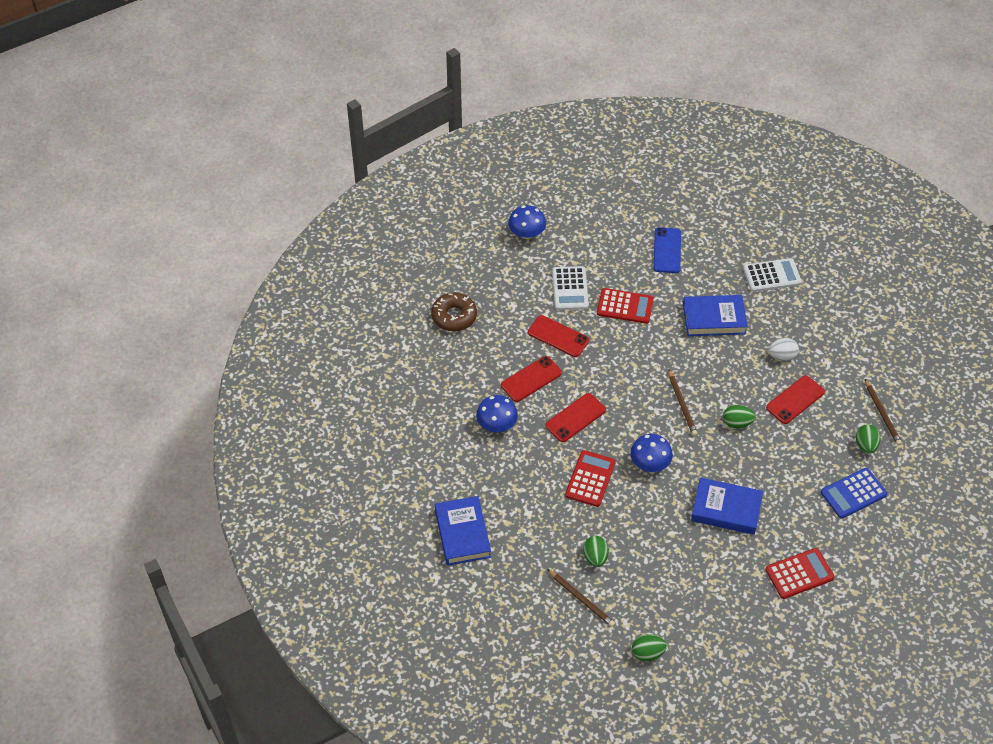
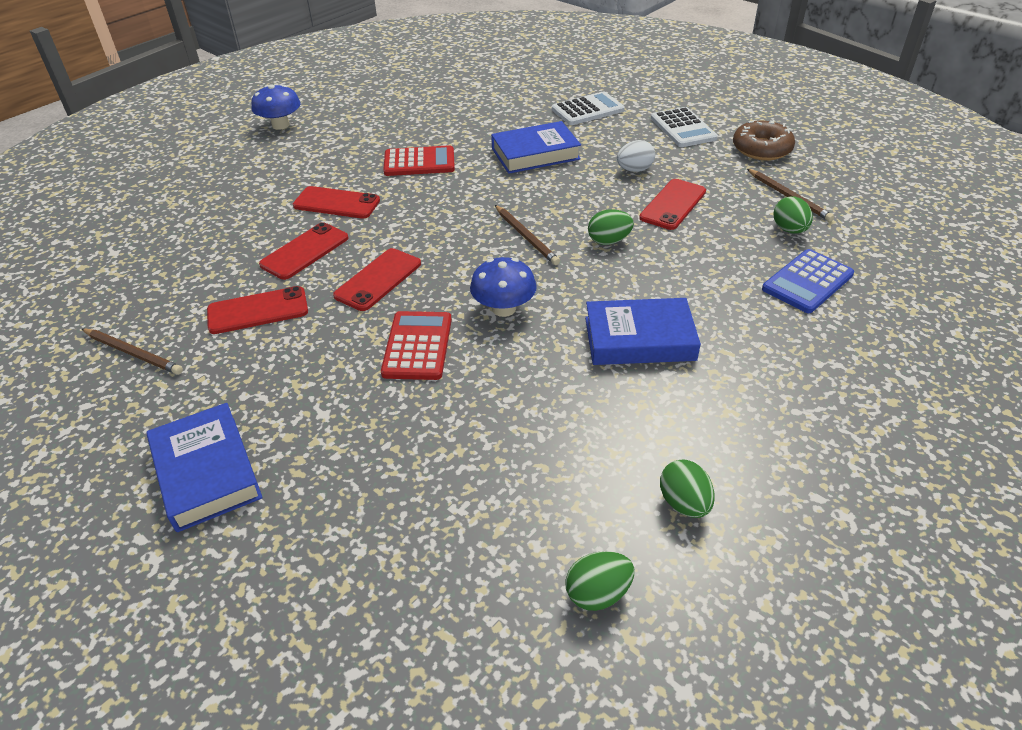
camera: 15 degrees left, 10 degrees down
brown donut [431,293,477,331] -> brown donut moved to [733,120,795,160]
blue mushroom [476,395,518,432] -> red phone [207,286,308,334]
brown pencil [547,569,615,627] -> brown pencil moved to [82,328,183,375]
white calculator [552,266,589,310] -> white calculator moved to [651,107,718,147]
green egg [583,536,609,567] -> green egg moved to [660,460,715,518]
blue phone [654,227,681,273] -> none
red calculator [765,548,835,599] -> none

